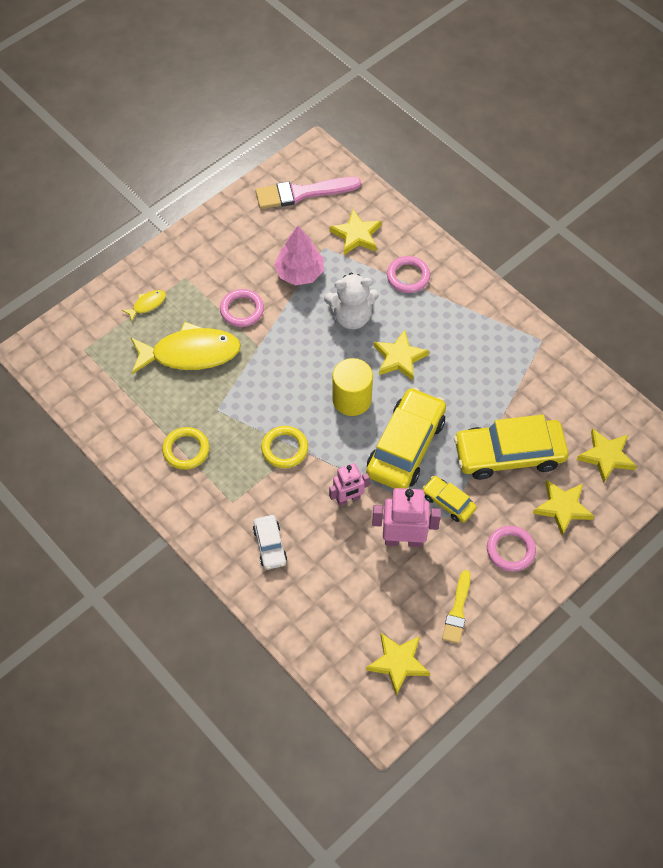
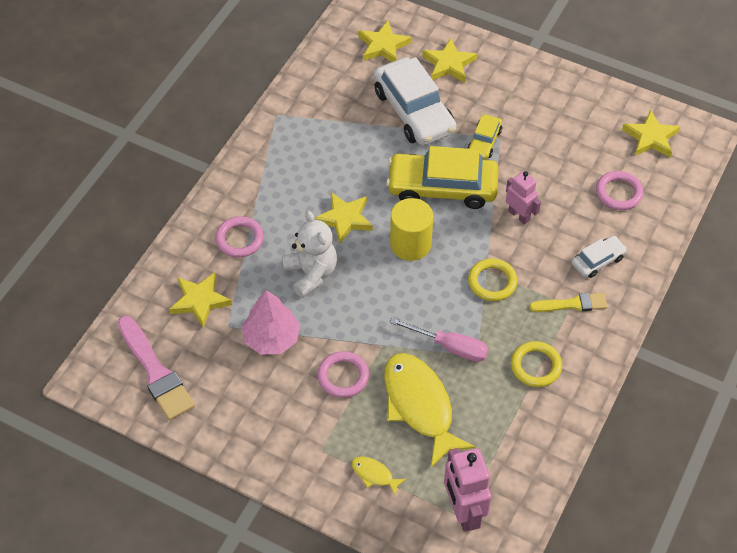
camera: 110 degrees left, 5 degrees down
pink robot [372,488,441,547] -> pink robot moved to [444,448,492,531]
yellow brush [442,570,471,644] -> yellow brush moved to [529,293,608,312]
yellow car [454,415,569,480] -> white car [373,57,456,146]
pink ring [487,526,536,572] -> pink ring moved to [596,171,643,210]
none -> pink screwdriver [389,318,488,362]

